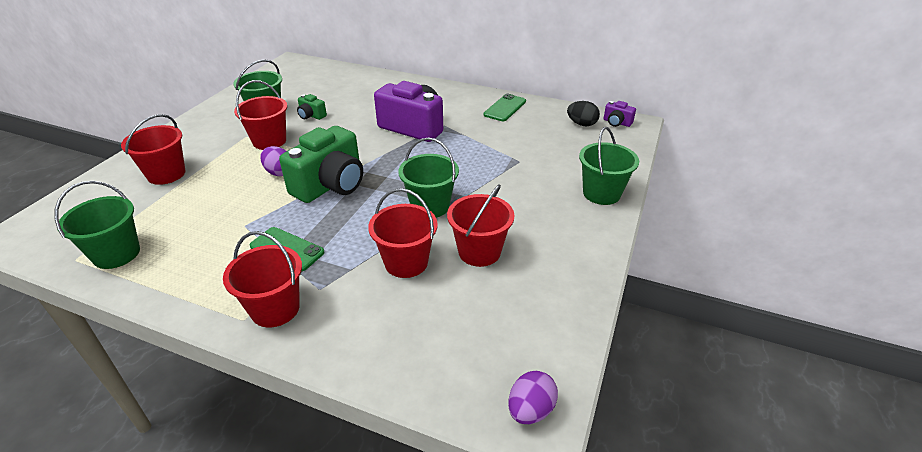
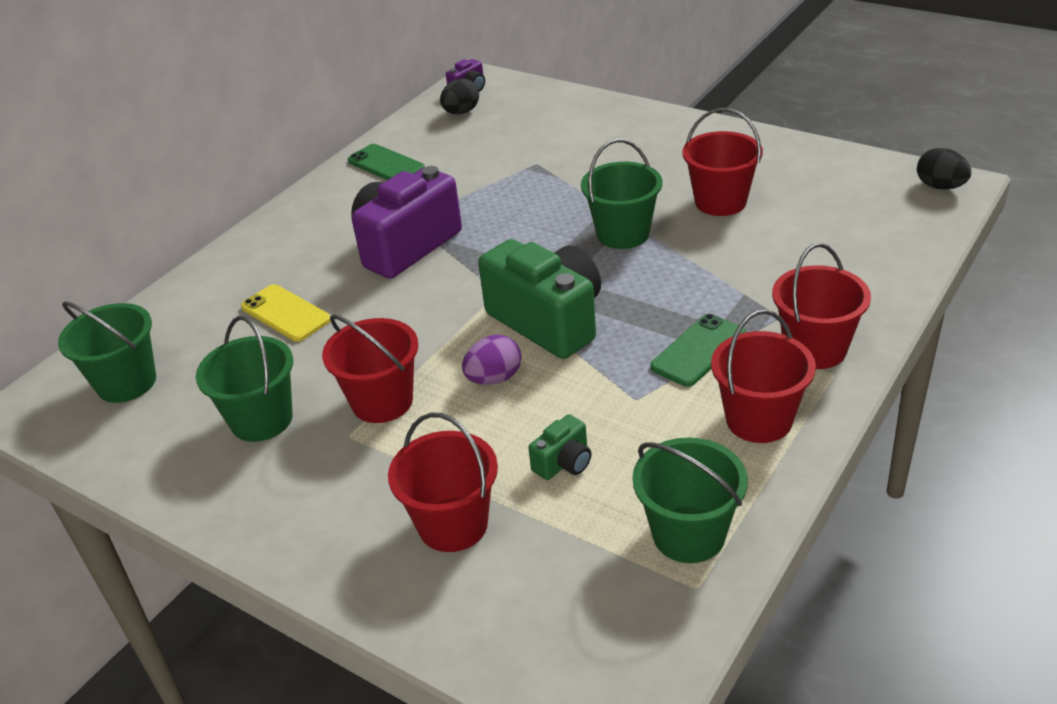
camera: 75 degrees left, 0 degrees up
green camera [297,94,327,120] -> green camera moved to [528,414,591,480]
red bucket [368,188,438,278] -> red bucket moved to [711,309,816,443]
purple egg [508,371,558,424] -> black egg [917,148,971,189]
green bucket [579,127,639,205] -> green bucket moved to [58,301,156,403]
none -> yellow phone [241,284,330,342]

